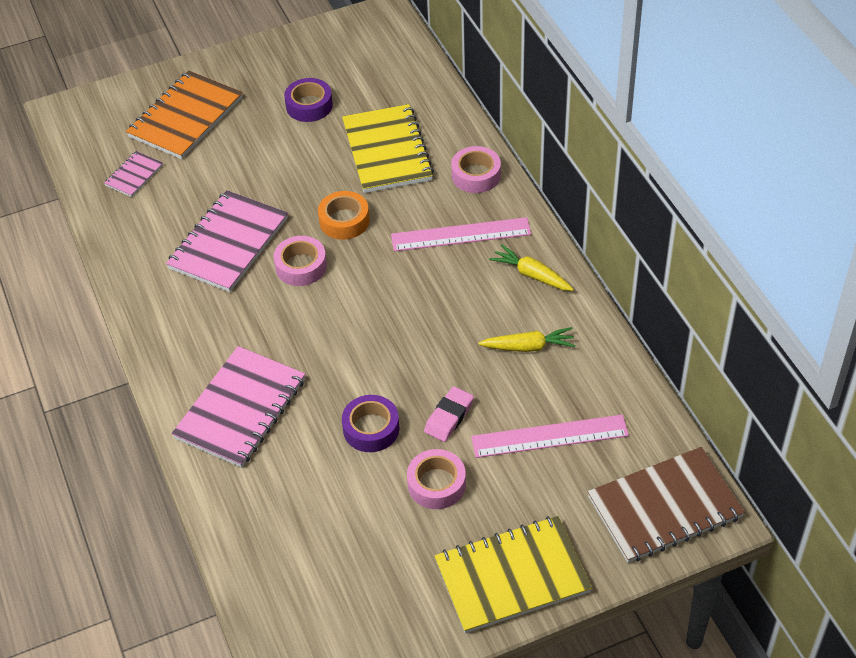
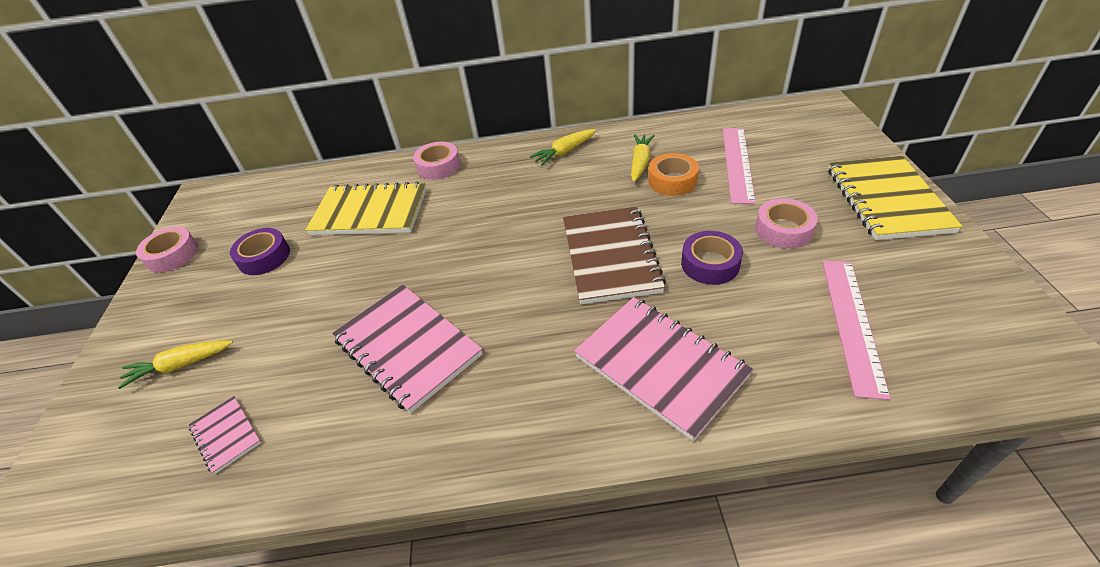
camera: 70 degrees left, 5 degrees down
orange notebook [126,71,243,159] -> yellow carrot [118,340,233,389]
pink tape [273,236,327,286] -> pink tape moved to [136,226,198,273]
orange tape [318,191,369,240] -> orange tape moved to [648,153,699,196]
pink ruler [391,217,531,251] -> pink ruler moved to [822,261,891,400]
pink eraser [424,386,474,442] -> none
brown notebook [588,447,745,563] -> brown notebook moved to [563,206,666,304]

